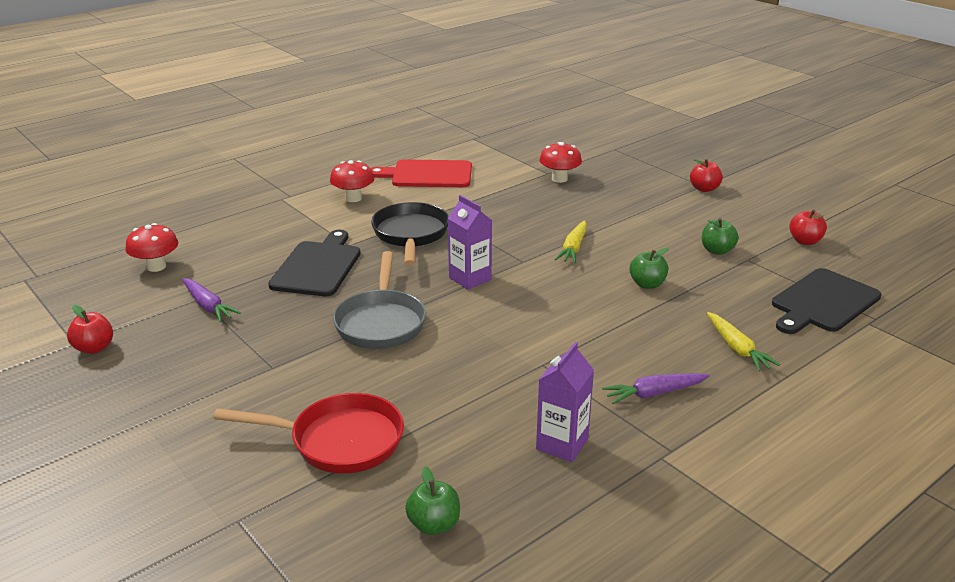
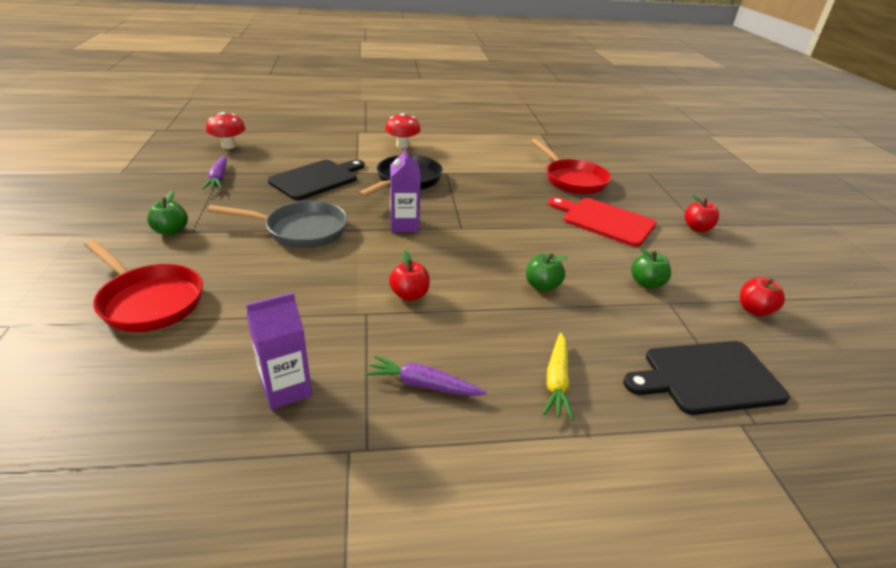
camera: 30 degrees right, 5 degrees up
red apple [67,305,113,354] -> red apple moved to [389,251,430,301]
grey pan [333,251,426,349] -> grey pan turned 120 degrees counterclockwise [207,200,347,248]
red cutting board [371,159,472,187] -> red cutting board moved to [548,197,656,247]
green apple [405,466,460,535] -> green apple moved to [147,191,188,235]
red mushroom [539,142,582,183] -> red pan [531,138,611,194]
yellow carrot [555,220,587,263] -> none

